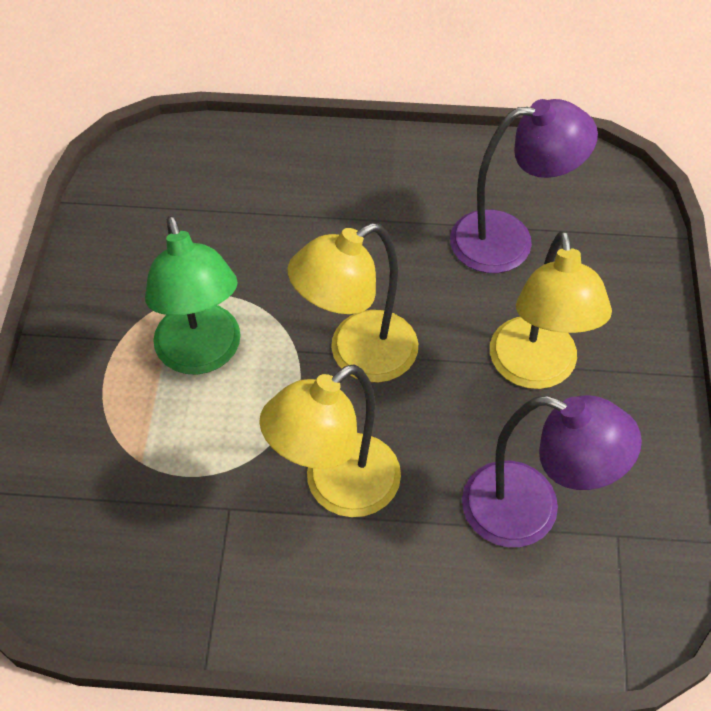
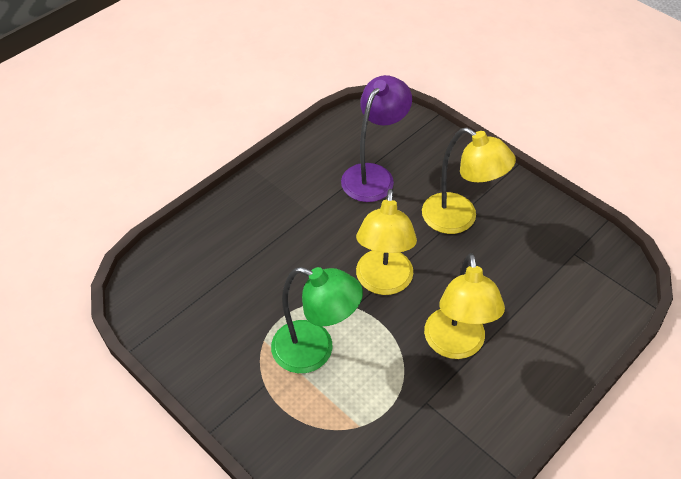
camera: 50 degrees left, 5 degrees down
purple lamp [462,395,642,547] -> none

